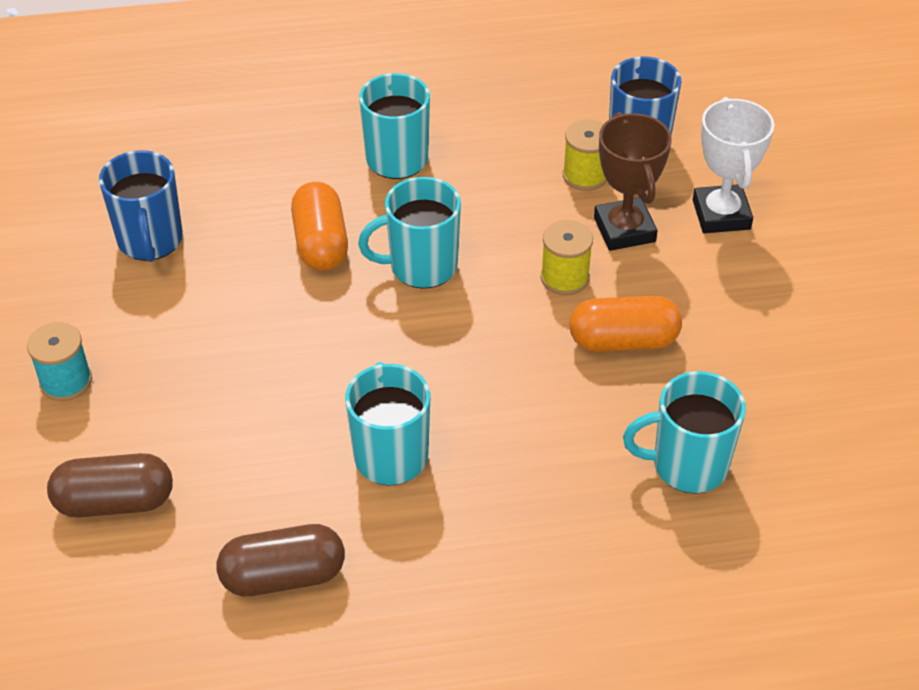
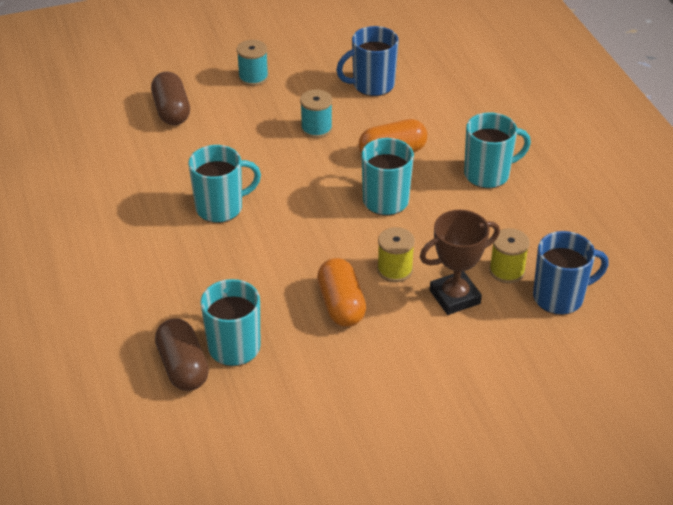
camera: 80 degrees right, 5 degrees down
brown capsule [217,524,345,596] -> brown capsule moved to [155,318,209,391]
white trophy [693,97,774,233] -> none
none -> turquoise spool [300,90,333,138]

